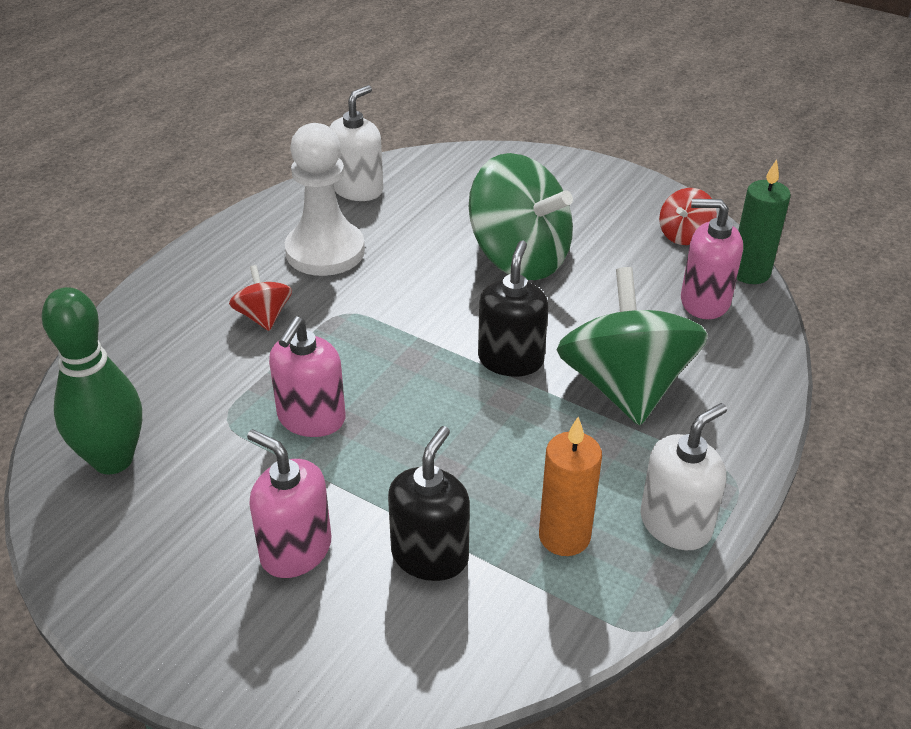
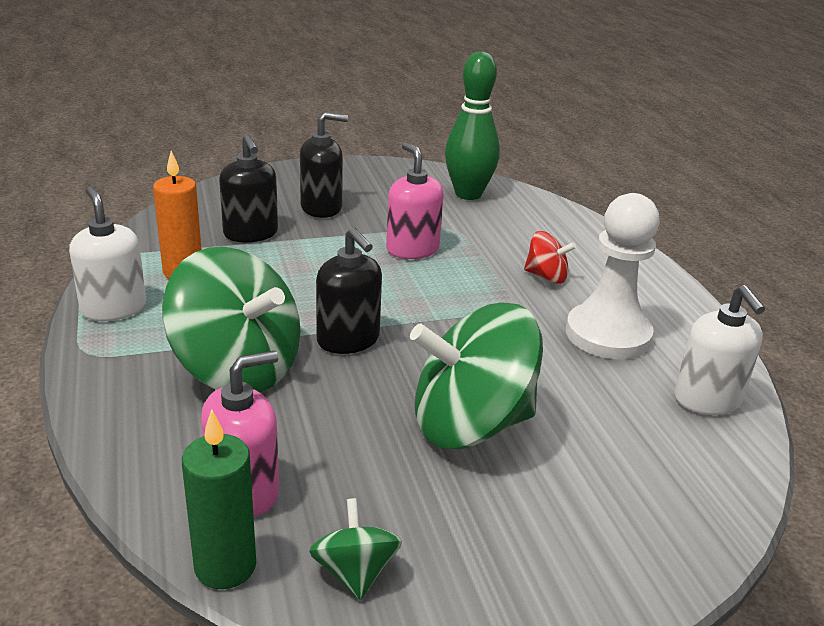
camera: 130 degrees right, 10 degrees down
pink soap dispenser [247,429,331,578] -> black soap dispenser [300,112,348,218]
white soap dispenser [640,403,727,550] -> white soap dispenser turned 150 degrees clockwise [69,187,146,321]
red spinning top [659,188,717,245] -> green spinning top [309,498,402,600]

